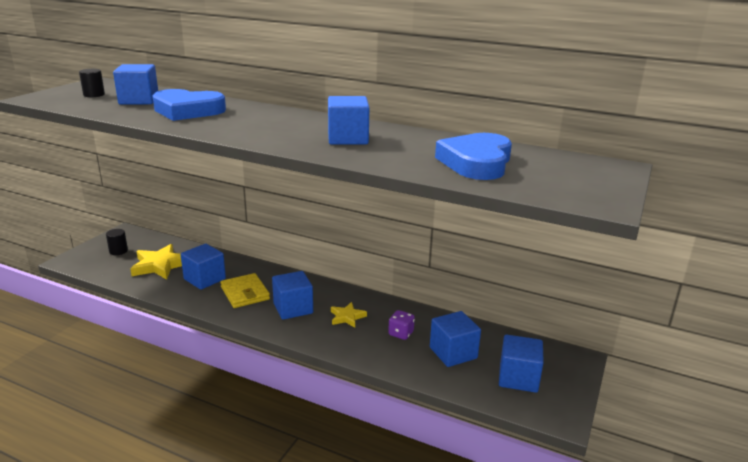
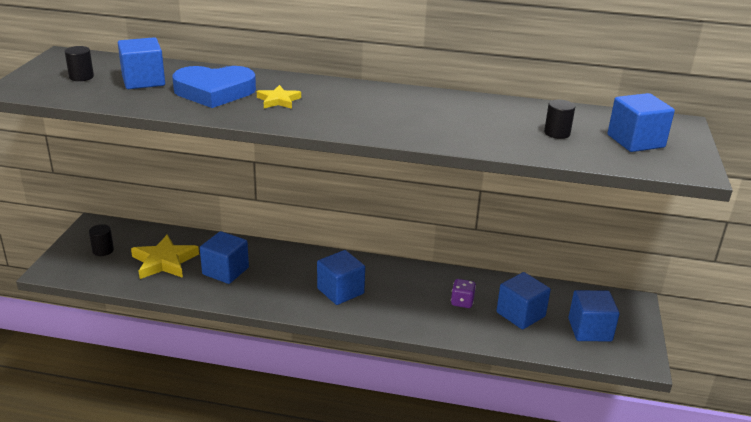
camera: 15 degrees left, 5 degrees up
yellow wallet [220,273,270,308] -> none
blue cube [328,96,370,145] -> blue cube moved to [608,93,675,152]
yellow star [331,302,367,328] -> yellow star moved to [257,85,301,109]
blue heart [435,133,512,180] -> black cylinder [544,100,575,139]

